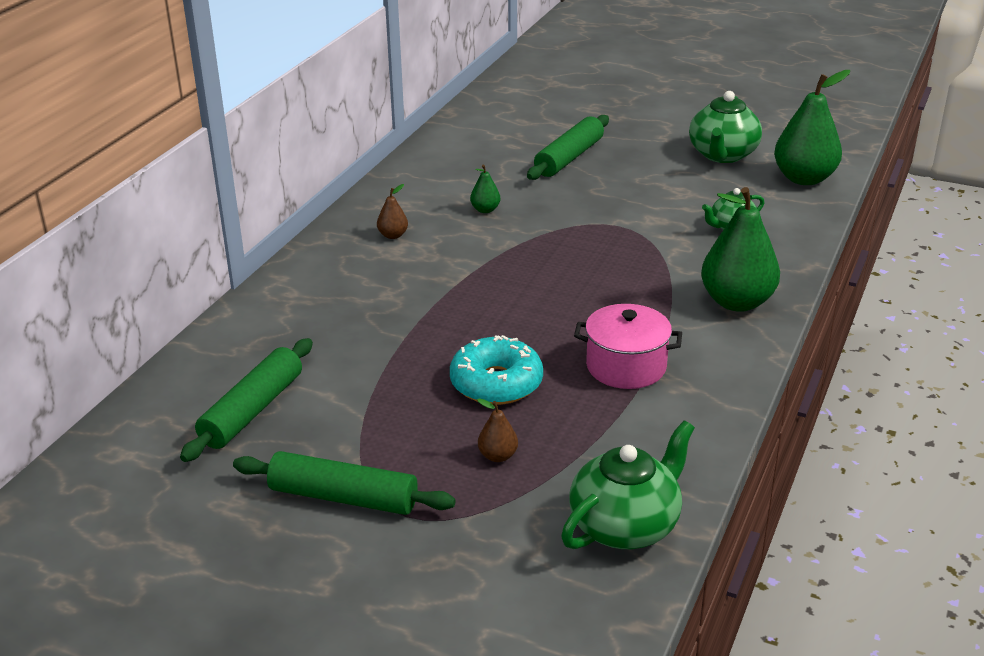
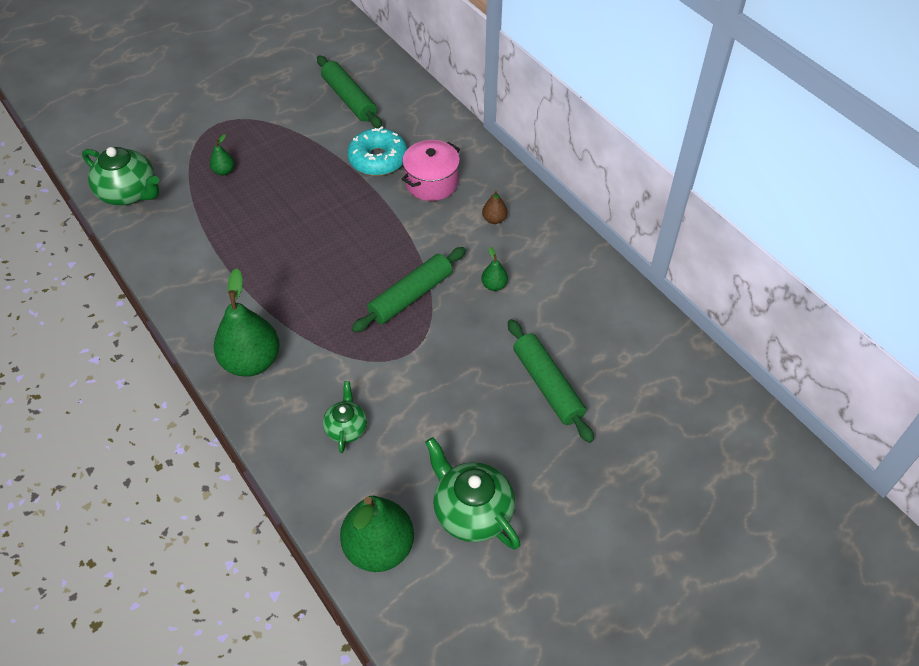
camera: 120 degrees right, 20 degrees up
green rolling pin [233,451,456,515] -> green rolling pin moved to [351,247,466,333]
turquoise donut [450,335,543,405] -> turquoise donut moved to [347,127,407,176]
brown pear [477,398,518,462] -> green pear [210,134,234,176]
green teapot [561,420,695,549] -> green teapot turned 45 degrees counterclockwise [82,147,159,205]
pink pot [574,304,682,389] -> pink pot moved to [402,140,460,201]

